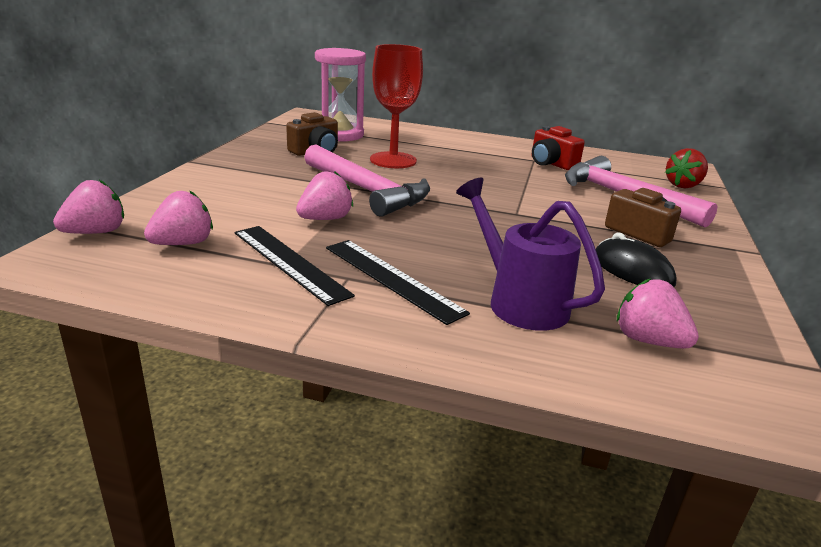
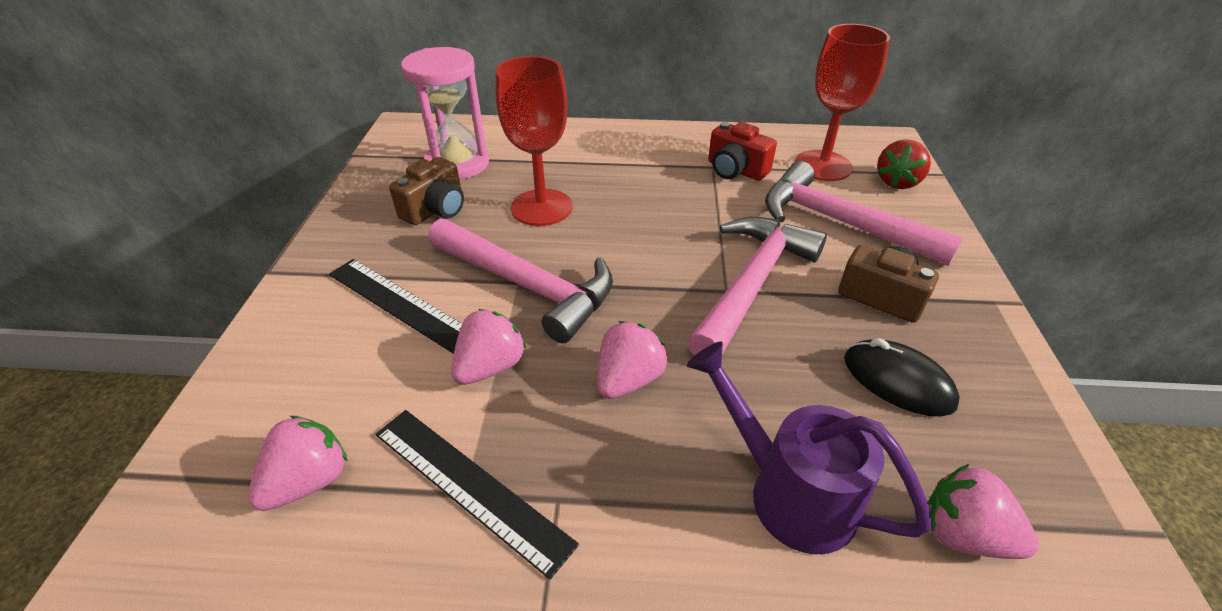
camera: 10 degrees left, 15 degrees up
pink strawberry [53,180,124,234] -> pink strawberry moved to [597,321,667,399]
black ruler [326,240,470,325] -> black ruler moved to [329,259,462,354]
none -> pink hammer [687,217,827,356]
none -> red goblet [795,24,890,181]

